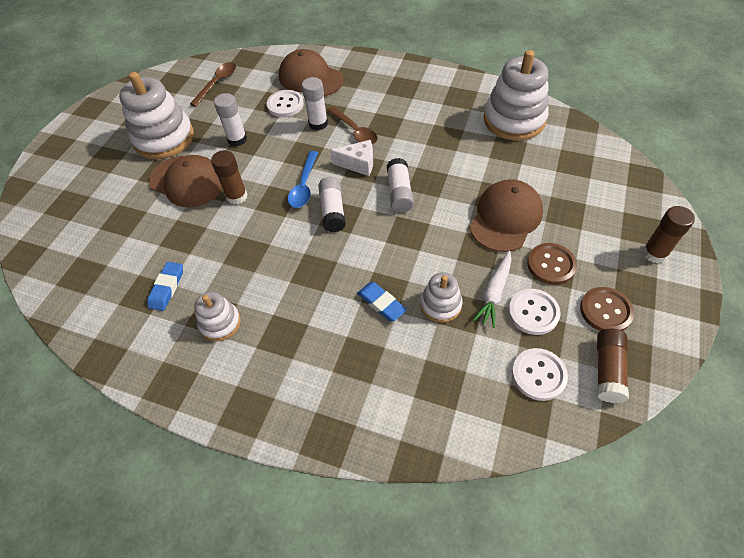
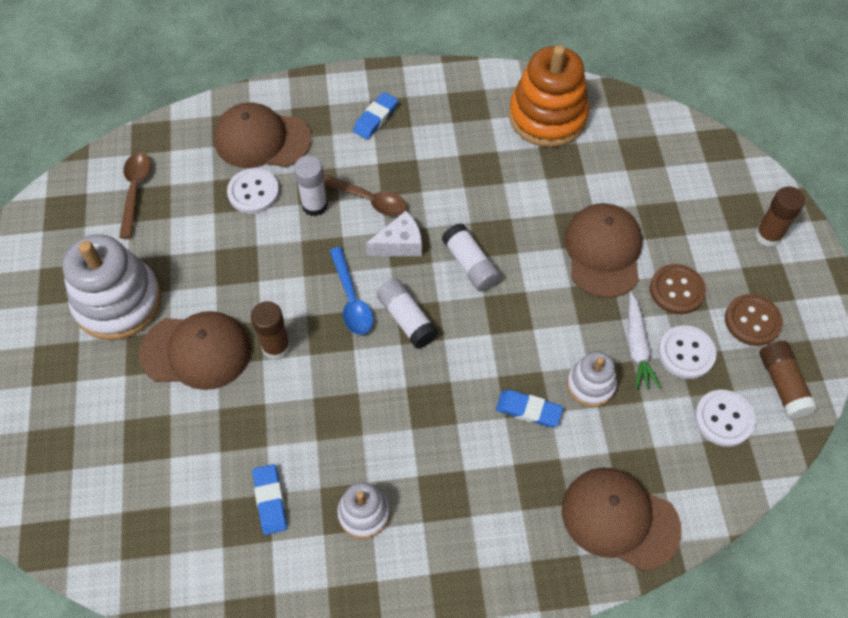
camera: 30 degrees left, 5 degrees up
white glue stick [214,93,247,146] -> none
white stacking toy [484,50,549,140] -> orange stacking toy [509,45,589,147]
none -> blue eraser [353,92,398,140]
none -> brown cap [562,467,682,571]

